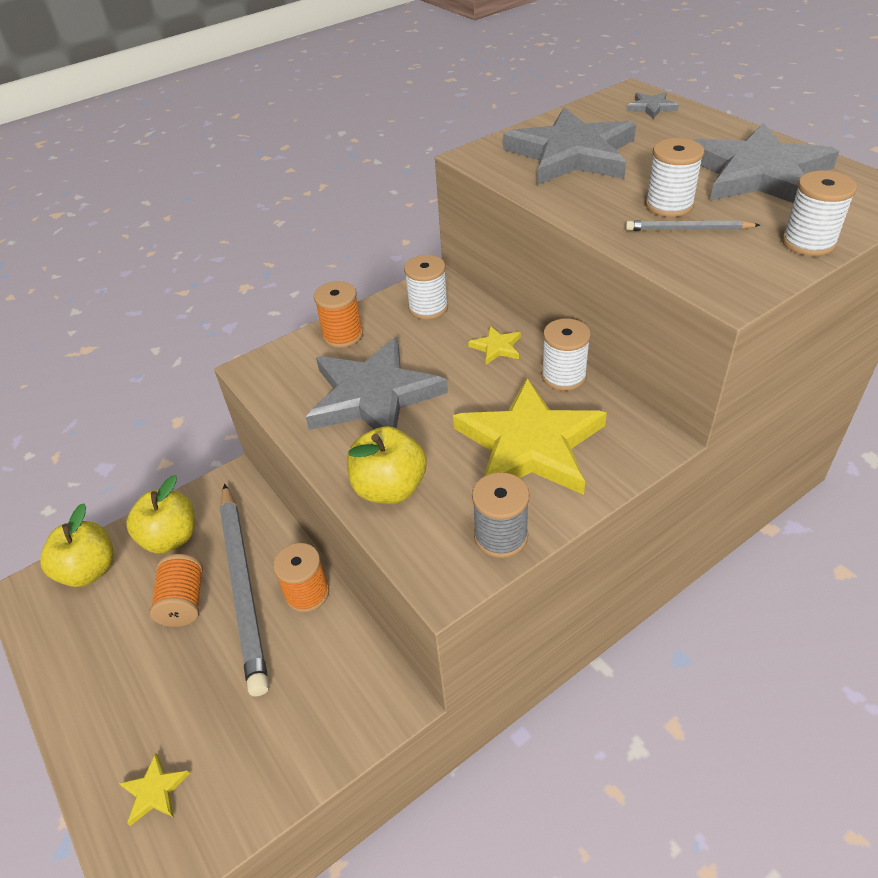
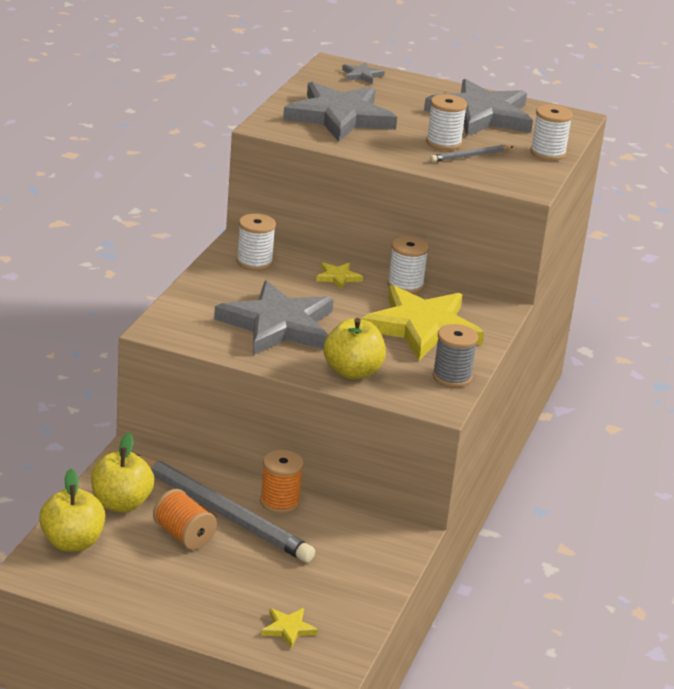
camera: 40 degrees left, 15 degrees down
orange spool [314,281,363,348] -> none

